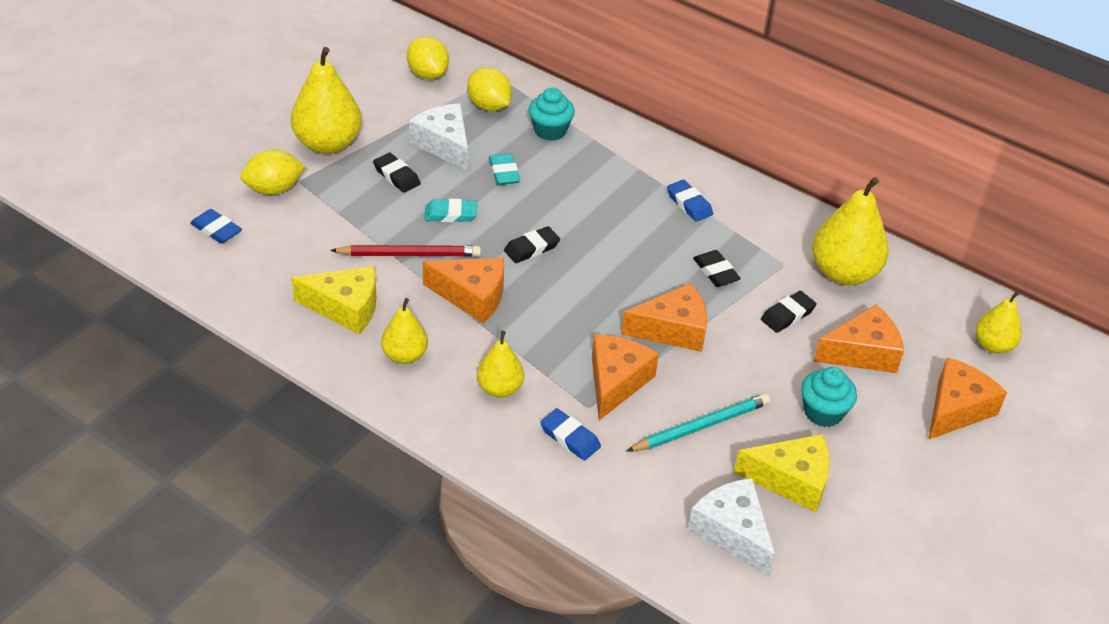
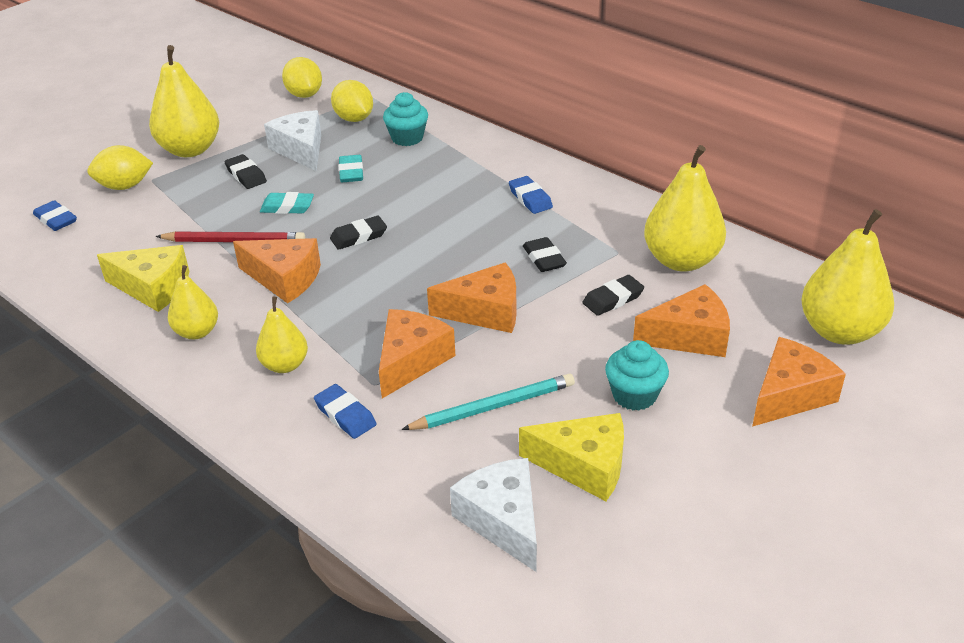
camera: 10 degrees right, 5 degrees down
yellow pear [975,291,1022,354] -> yellow pear [801,209,894,344], size x1.74

